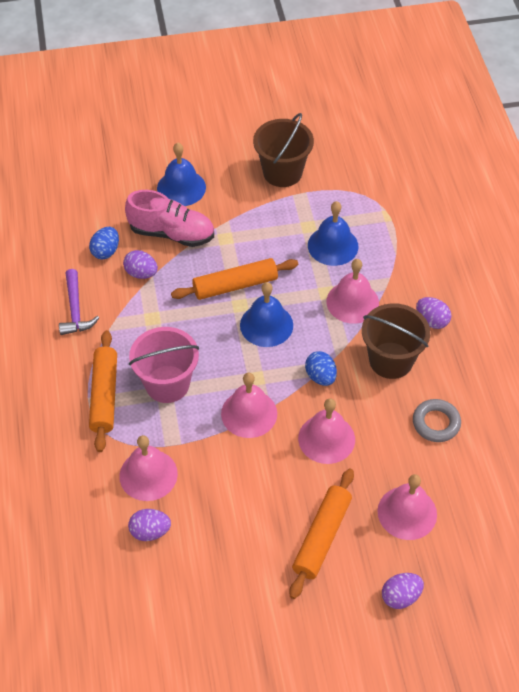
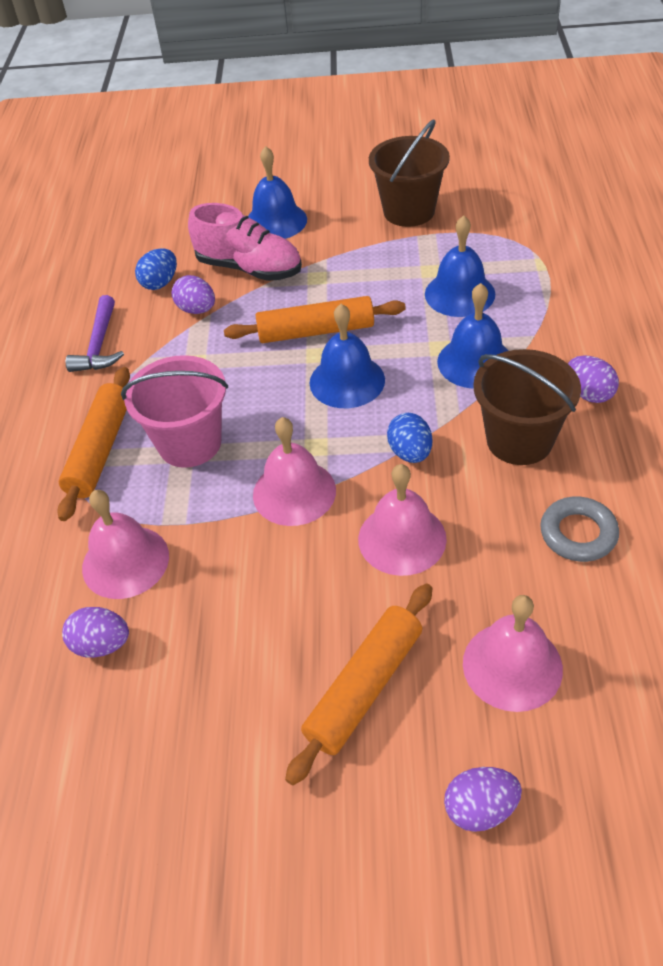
camera: 15 degrees right, 5 degrees down
pink bell [326,259,379,324] -> blue bell [437,283,508,389]

